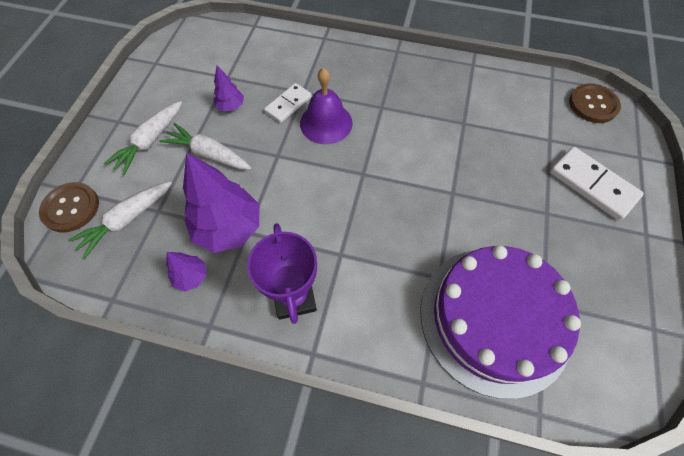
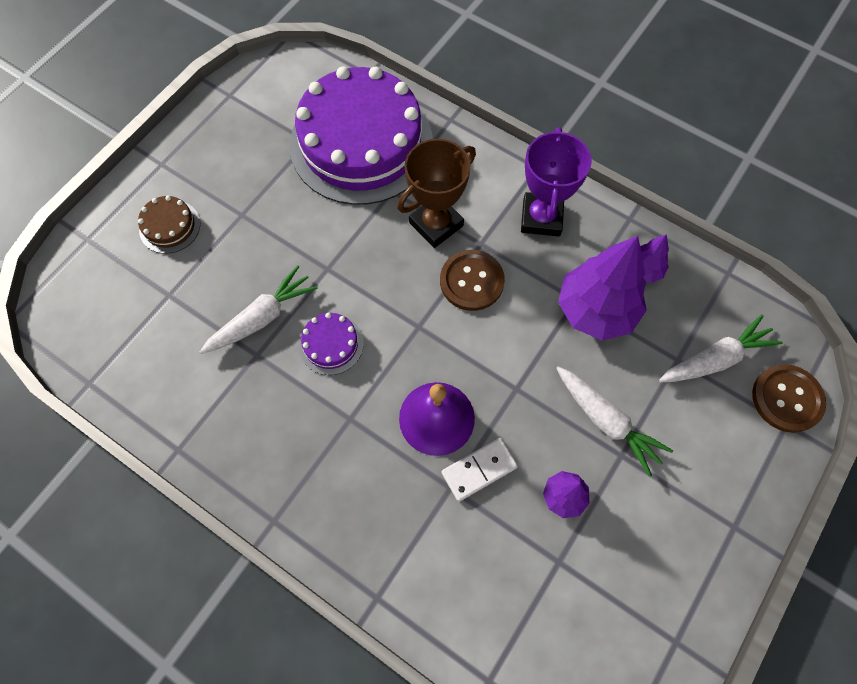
camera: 160 degrees left, 5 degrees up
white carrot [104,101,182,175] -> white carrot moved to [200,265,318,354]
white domino [550,147,644,221] -> brown cake [138,195,200,254]
brown button [569,83,621,123] -> brown button moved to [440,250,505,311]
none -> purple cake [299,313,364,375]
none -> brown trophy [397,139,476,248]

